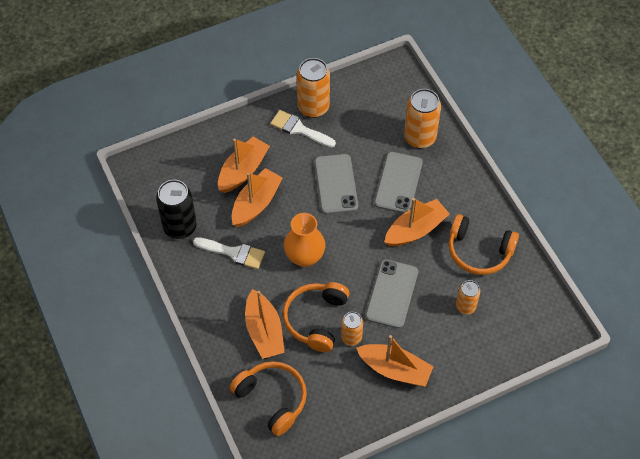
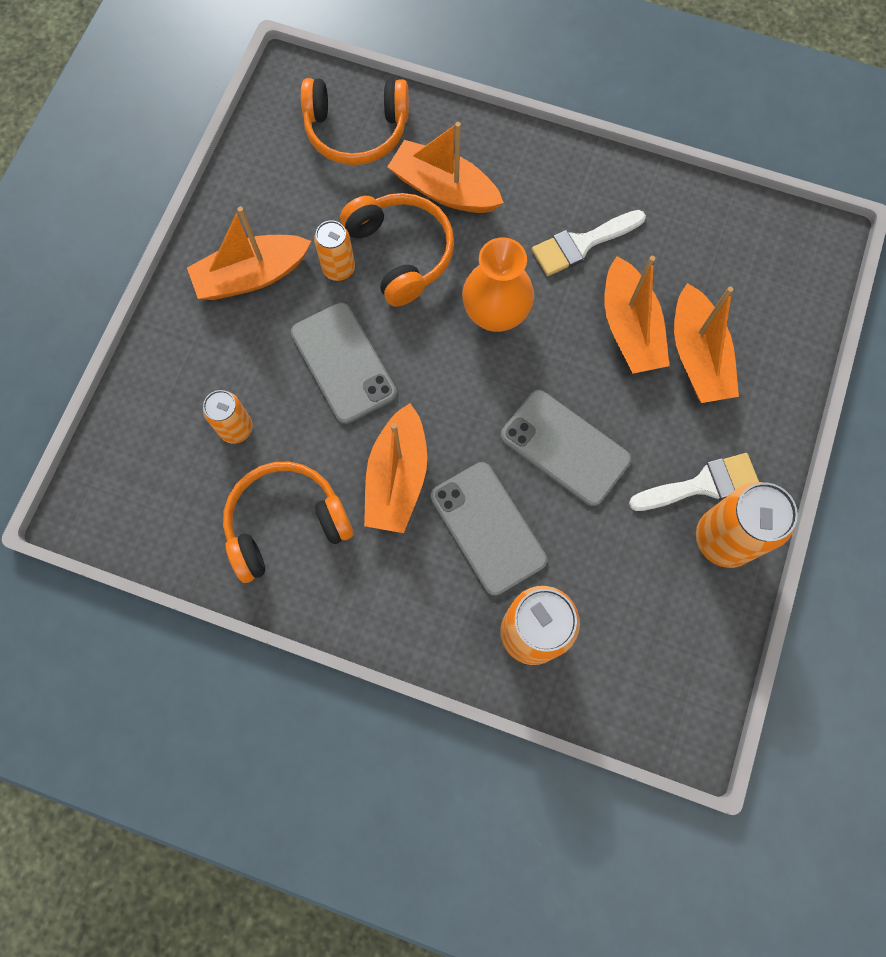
camera: 135 degrees right, 15 degrees up
black can [156,180,197,239] -> none

